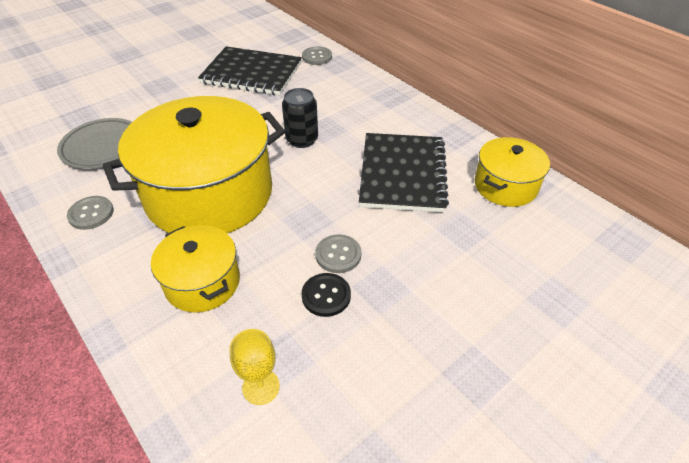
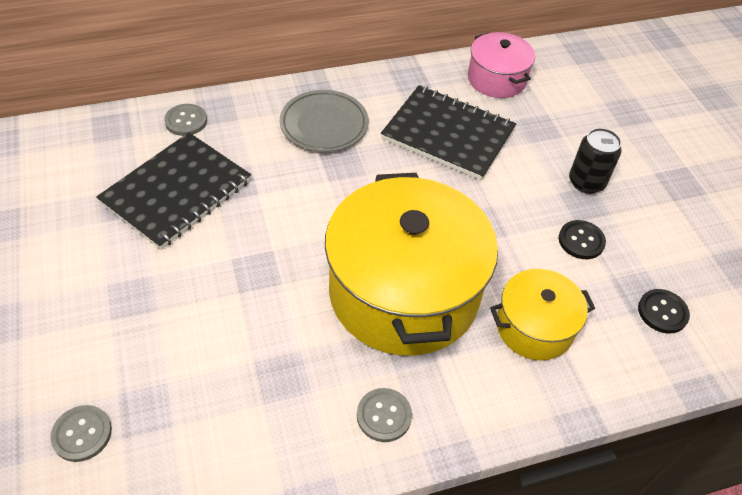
camera: 70 degrees left, 5 degrees up
grey plate [57,118,132,169] -> grey plate moved to [280,90,369,152]
yellow goblet [229,329,280,405] -> black button [638,289,690,333]
black can [282,88,318,148] -> black can moved to [569,128,622,194]
grey button [315,234,361,273] -> grey button moved to [50,405,112,462]
yellow pot [475,137,550,207] -> pink pot [468,32,535,98]

